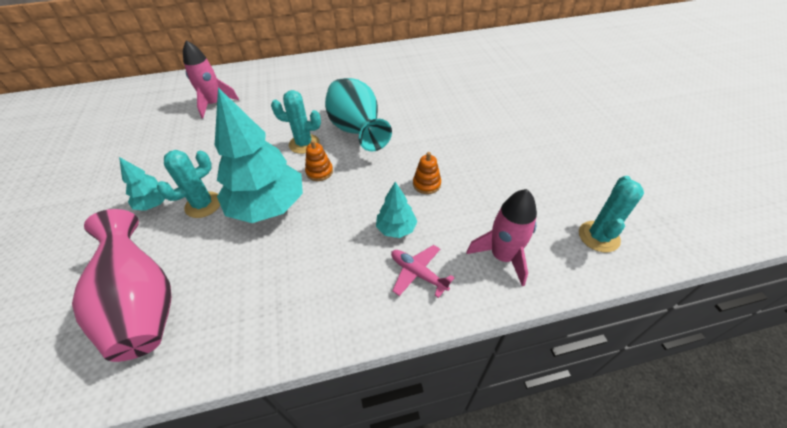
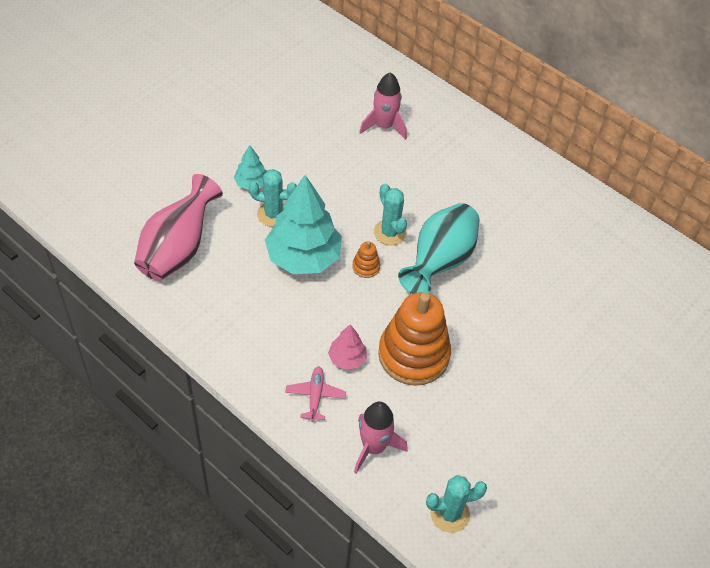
camera: 50 degrees right, 5 degrees up
turquoise tree [376,182,417,238] -> pink tree [328,325,367,370]
orange stacking toy [413,152,441,194] -> orange stacking toy [378,292,451,386], size x2.43

